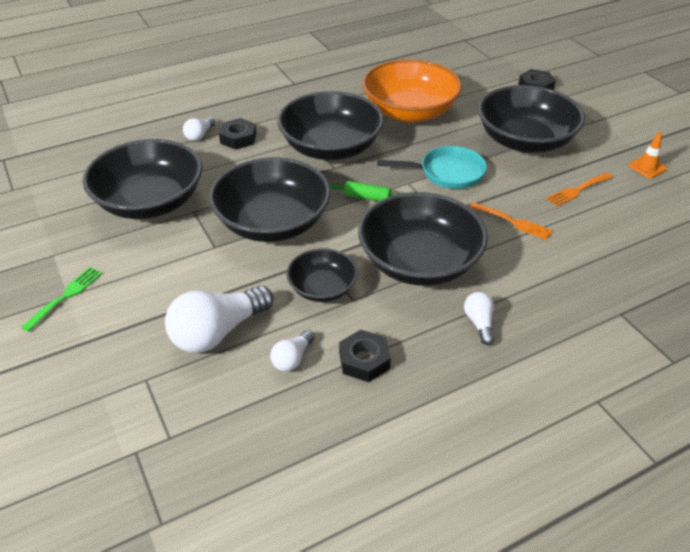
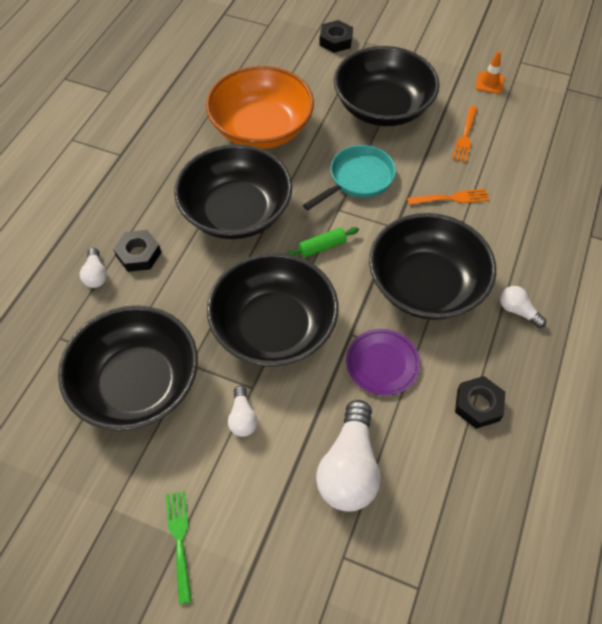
camera: 40 degrees left, 15 degrees up
white light bulb [270,330,315,371] -> white light bulb moved to [228,386,258,437]
black bowl [287,248,358,302] -> purple plate [346,329,420,396]

